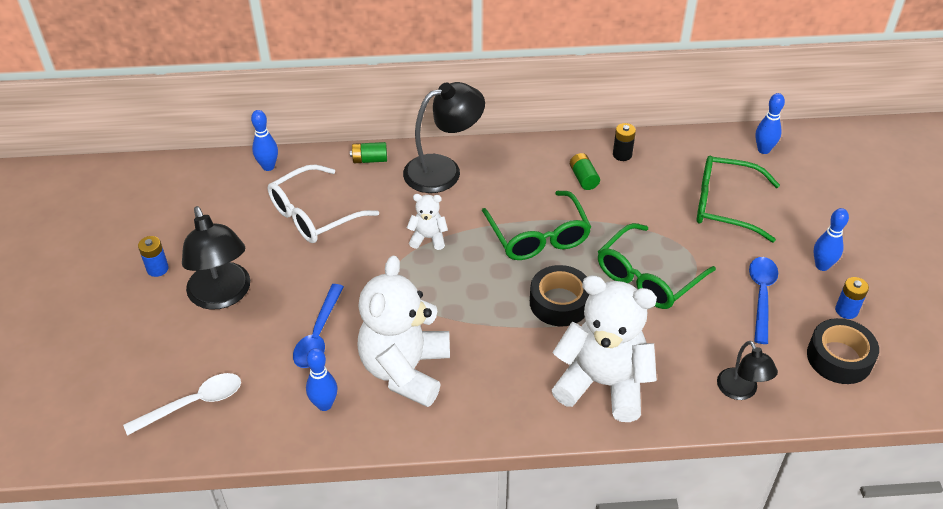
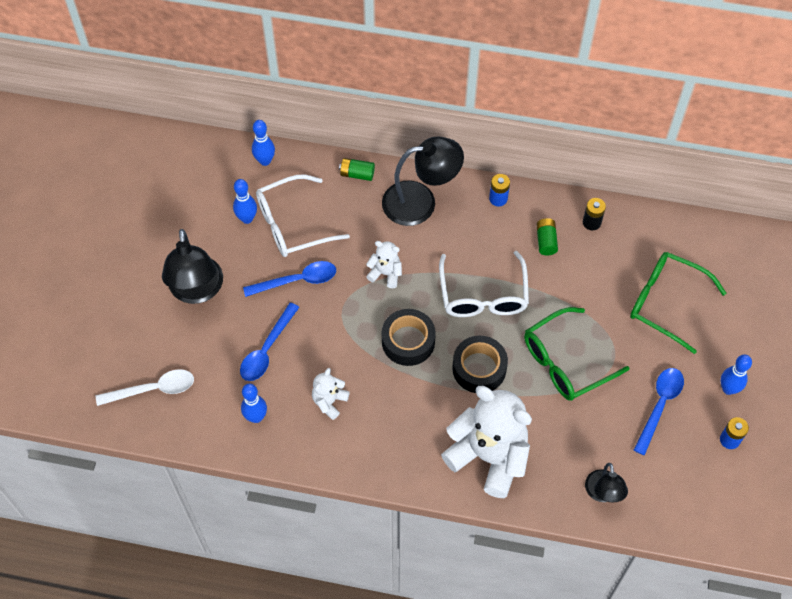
camera: 15 degrees right, 15 degrees up
blue battery [138,236,169,277] -> blue battery moved to [489,174,510,206]
white teddy bear [357,256,450,407] -> white teddy bear [312,368,350,420], size x0.46
green glasses [482,191,591,260] -> white glasses [439,251,529,317]
blue bowling pin [755,93,785,154] -> blue bowling pin moved to [233,179,257,224]
black tape [807,318,879,384] -> black tape moved to [382,309,436,366]
none -> blue spoon [243,261,336,297]

